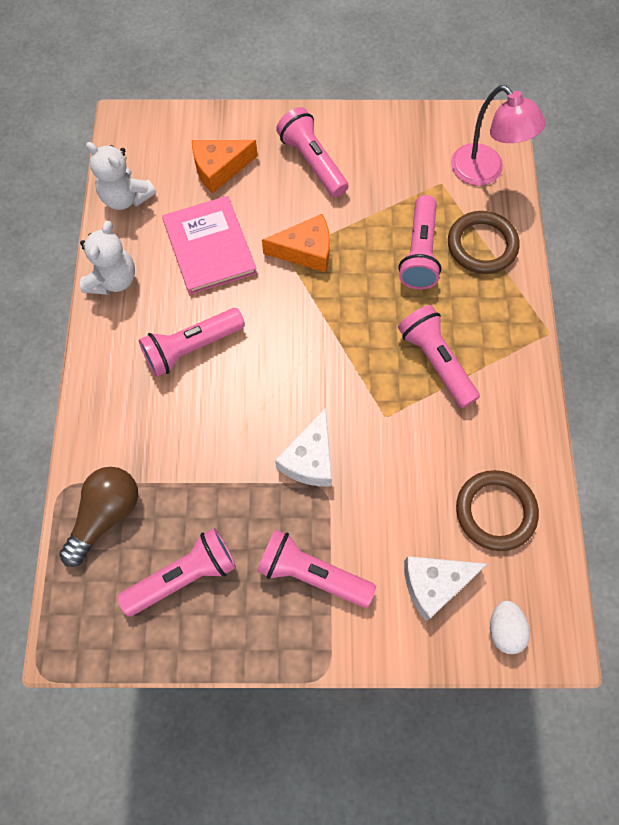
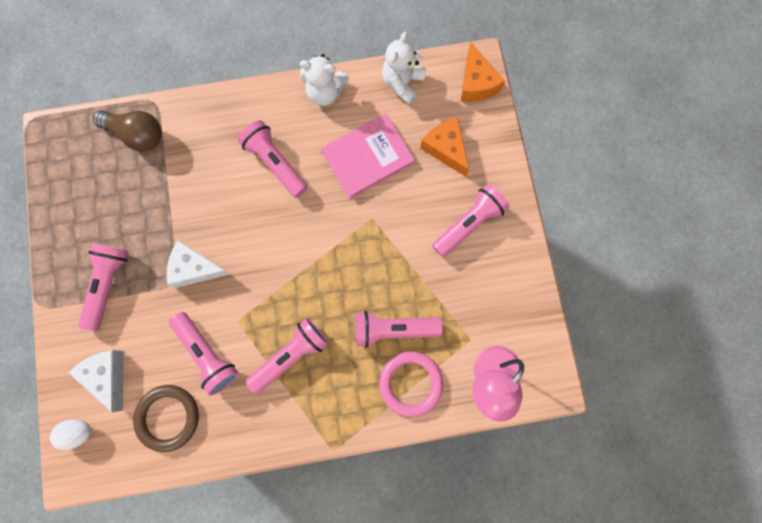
camera: 80 degrees right, 10 degrees up
pink flashlight [117,528,236,616] -> pink flashlight moved to [169,312,239,396]
orange cheese [262,214,330,273] -> orange cheese moved to [461,43,505,101]
brown ring [448,211,519,274] -> pink ring [379,351,443,417]

